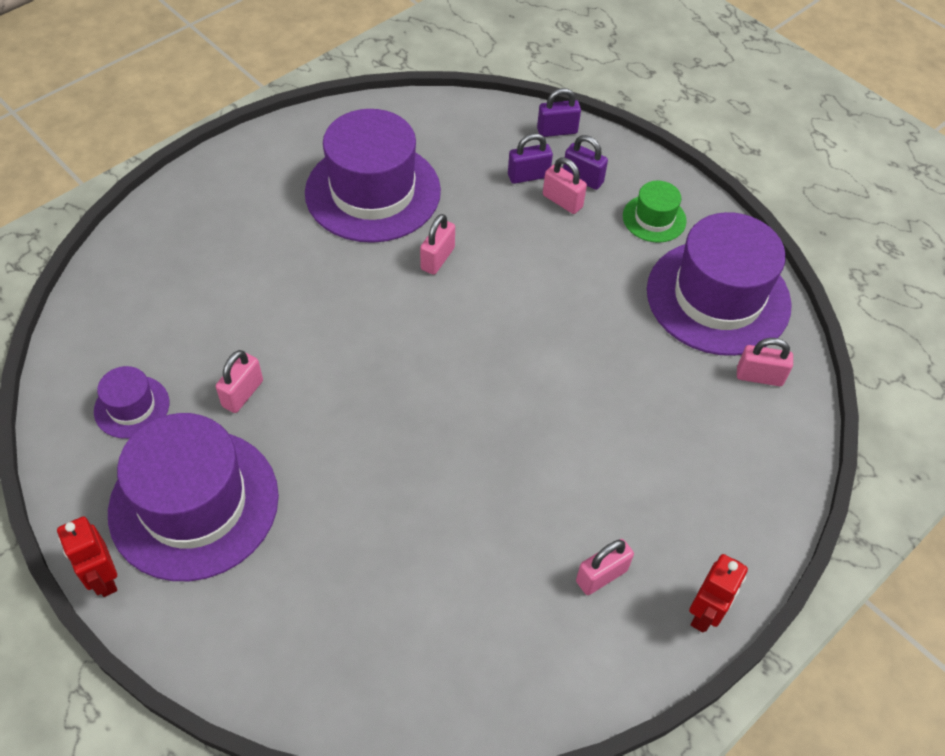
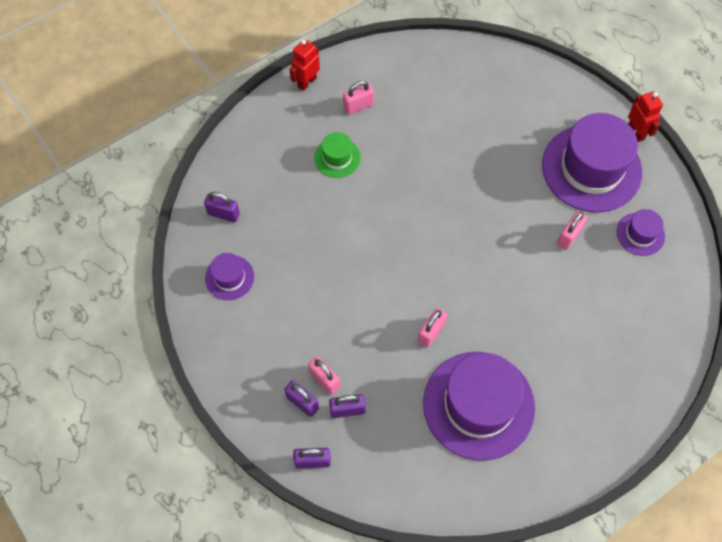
camera: 170 degrees left, 10 degrees up
green hat [623,181,687,243] -> green hat moved to [314,132,361,178]
purple hat [647,212,792,356] -> purple hat [205,253,254,300], size x0.47
pink padlock [737,338,793,386] -> purple padlock [204,192,240,222]

